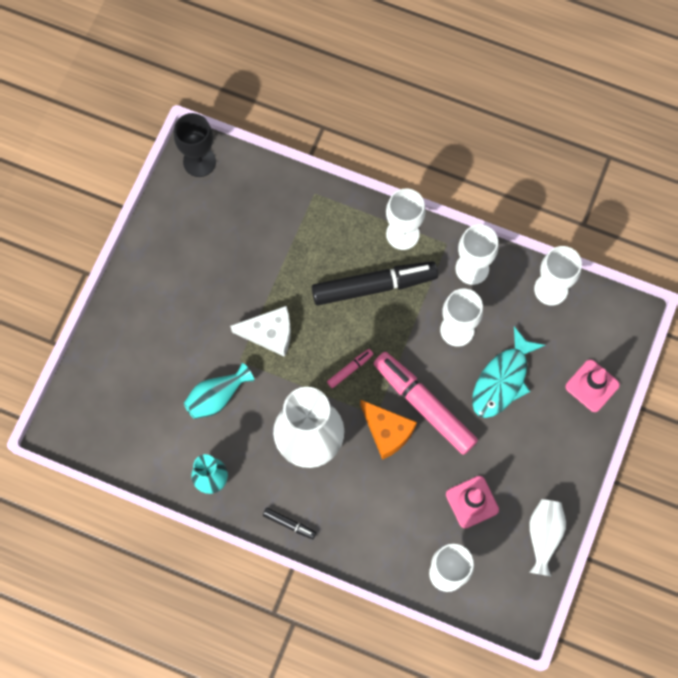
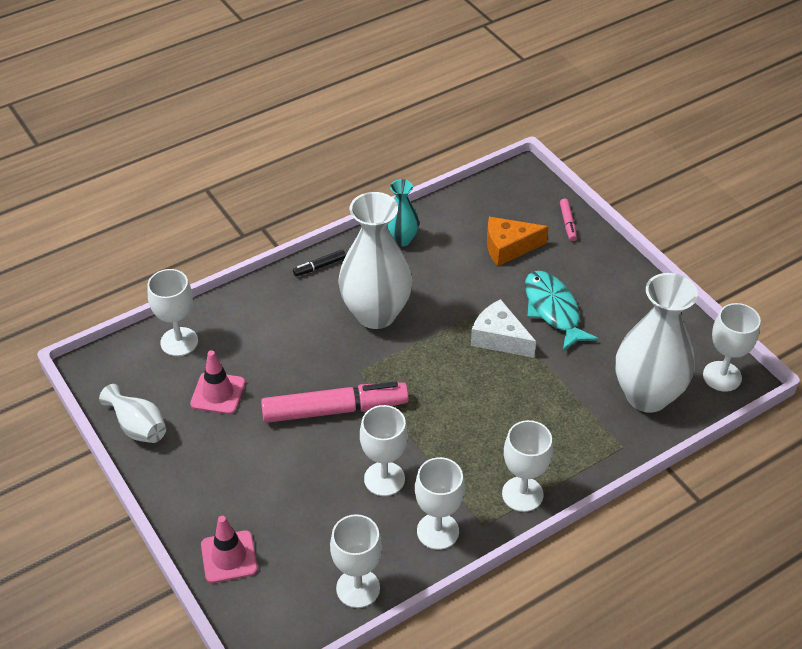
camera: 125 degrees right, 25 degrees down
black goblet [174,113,216,177] -> white goblet [703,303,761,392]
turquoise vase [184,363,254,419] -> none
white cheese [230,306,291,357] -> white cheese turned 90 degrees clockwise [471,299,536,358]
black marker [312,261,438,305] -> none
pink marker [327,349,373,388] -> pink marker moved to [560,199,577,241]
orange cheese [360,400,417,460] -> orange cheese moved to [487,217,549,266]
turquoise fish [472,326,545,418] -> turquoise fish moved to [525,271,599,351]
none -> white vase [616,273,698,413]

